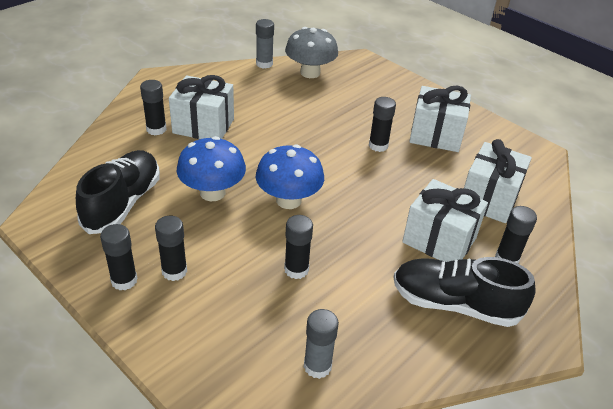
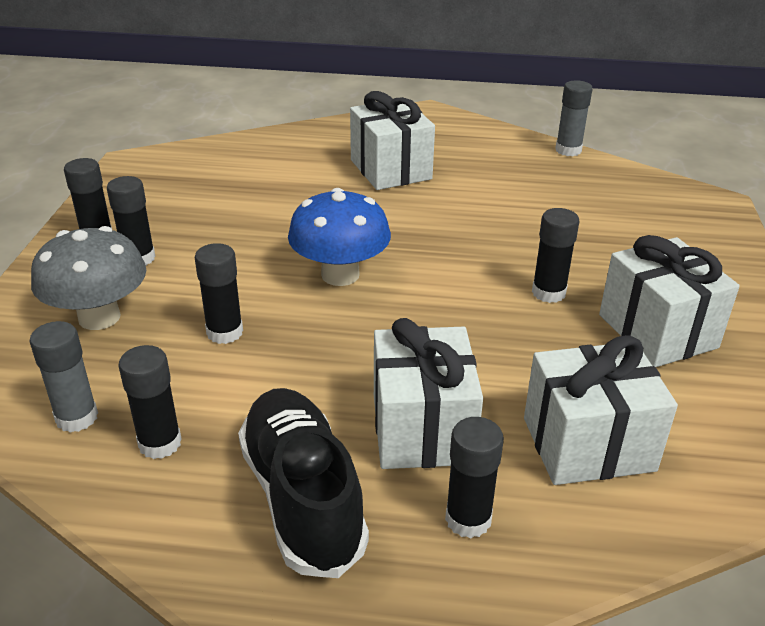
camera: 55 degrees right, 5 degrees down
black shoe [76,150,160,234] -> none
black glue stick [140,80,167,135] -> black glue stick moved to [118,345,182,459]
blue mushroom [177,136,246,201] -> none
grey mushroom [285,27,338,78] -> grey mushroom moved to [31,226,146,330]

